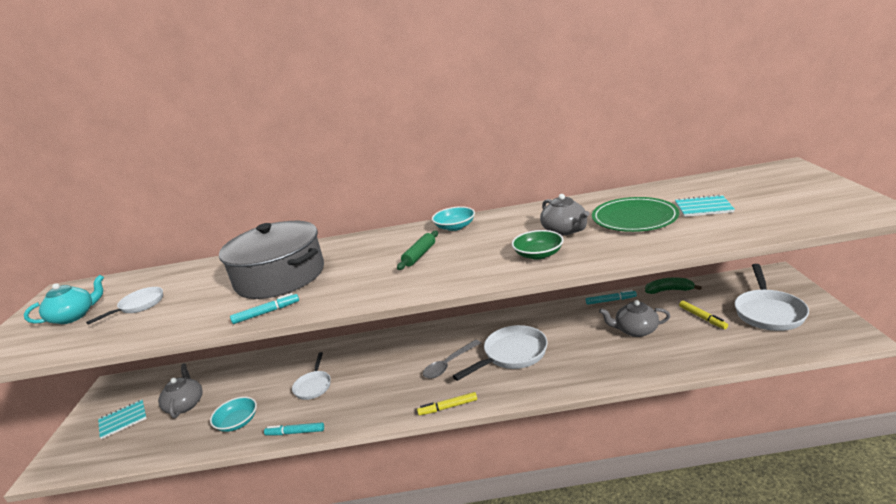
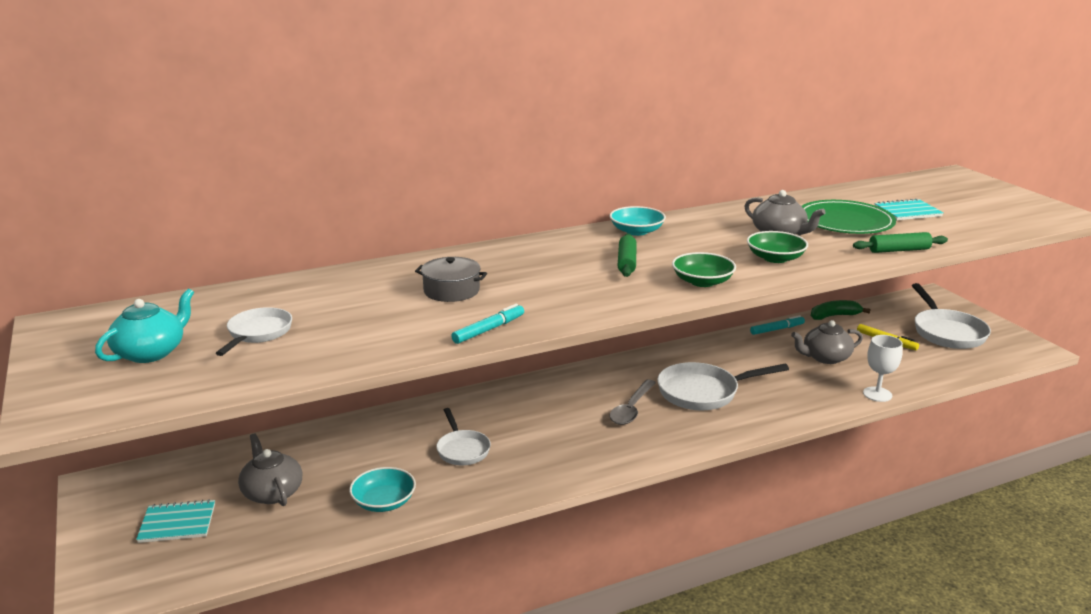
camera: 25 degrees left, 0 degrees up
turquoise notebook [98,399,147,439] -> turquoise notebook turned 45 degrees clockwise [136,499,215,543]
grey pot [219,221,324,299] -> grey pot [415,257,487,302], size x0.45
turquoise marker [264,422,324,435] -> none
yellow marker [417,392,477,416] -> none
white pan [453,325,548,381] -> white pan turned 135 degrees counterclockwise [657,362,789,410]
none -> green bowl [672,252,736,287]
none -> green rolling pin [853,232,948,253]
none -> white goblet [863,335,903,402]

